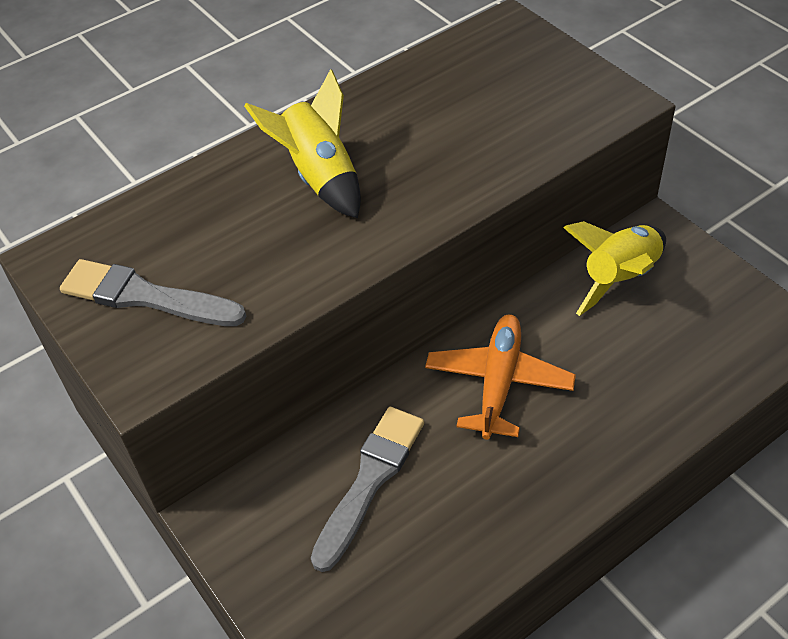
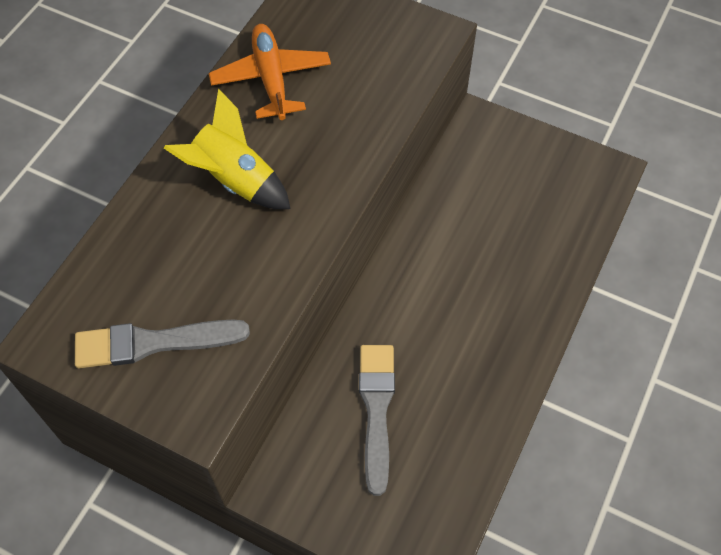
camera: 30 degrees left, 10 degrees up
orange plane [425,314,576,440] -> orange plane moved to [209,24,331,120]
yellow rocket [563,221,666,316] -> none

